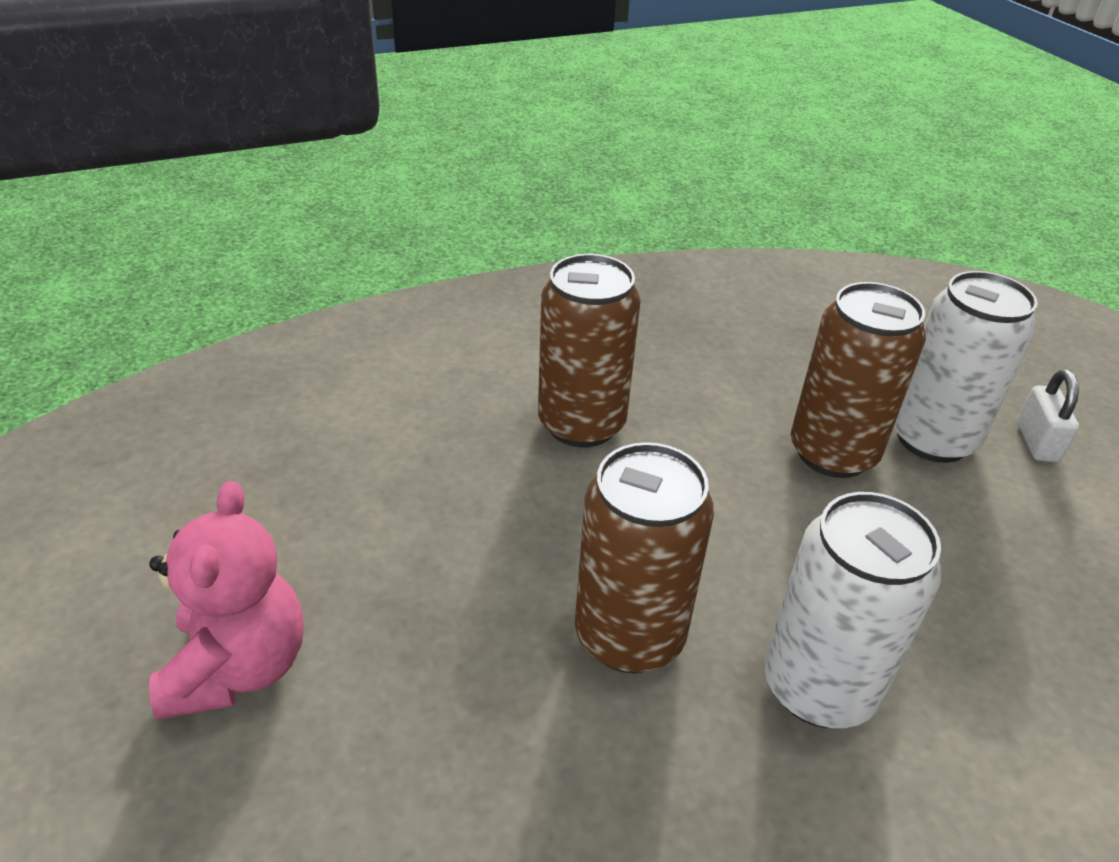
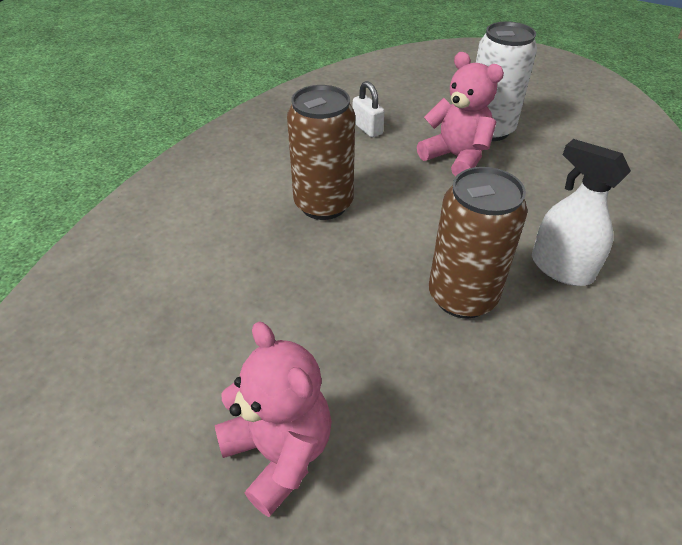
camera: 35 degrees left, 5 degrees up
white can [764,492,942,728] -> white spray bottle [532,139,631,286]
brown can [791,282,926,478] -> pink teddy bear [417,52,504,177]
white padlock [1017,369,1079,462] -> white padlock moved to [353,81,384,137]

